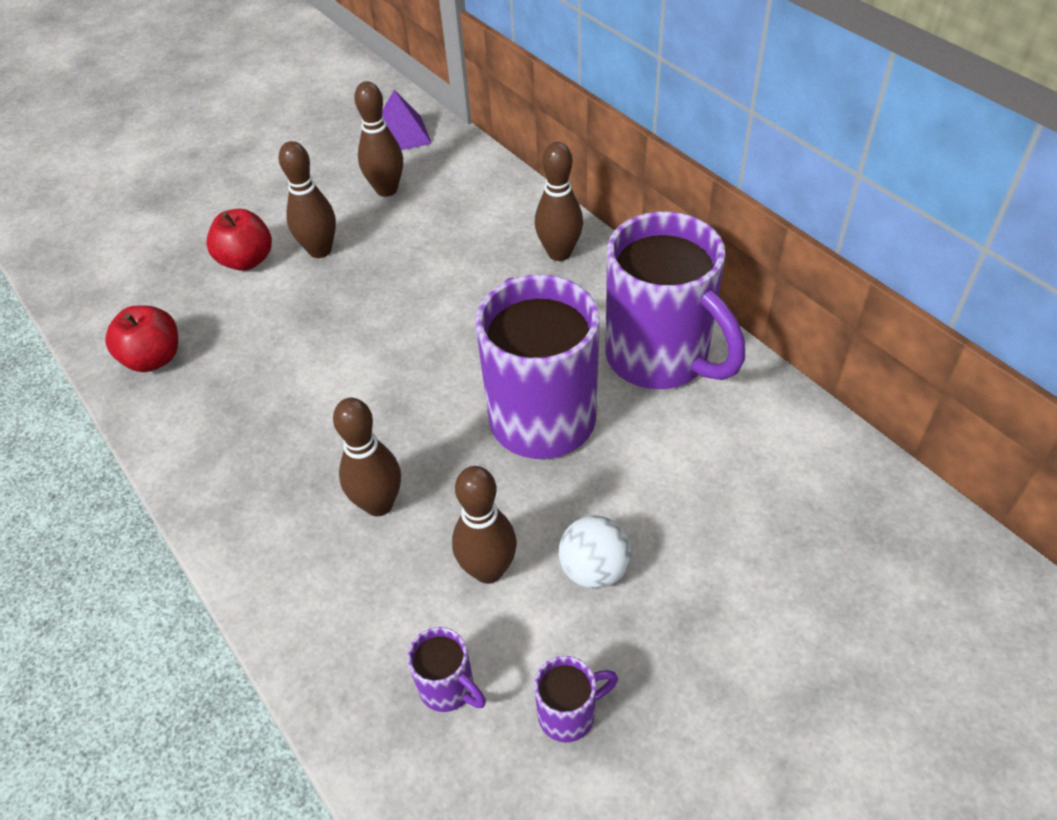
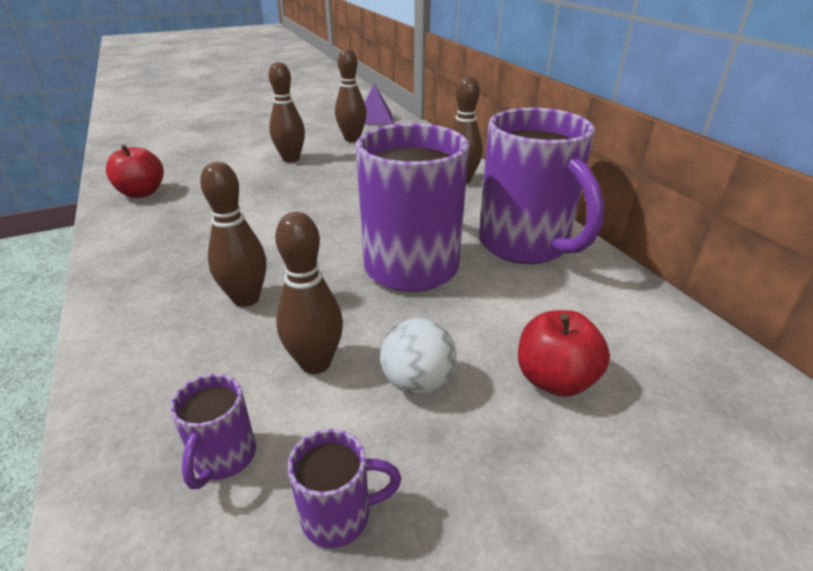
camera: 10 degrees right, 15 degrees down
red apple [206,209,272,271] -> red apple moved to [518,310,610,397]
purple mug [407,627,486,712] -> purple mug turned 45 degrees clockwise [170,374,256,489]

